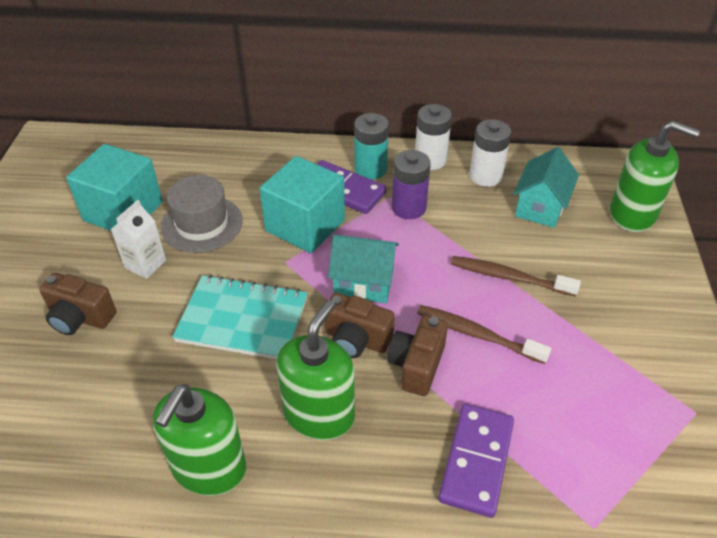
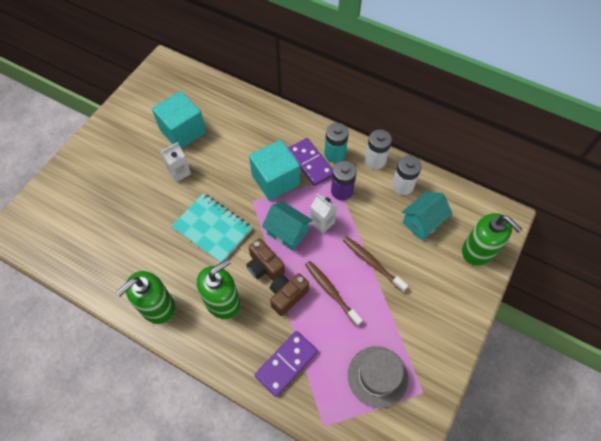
camera: 25 degrees right, 15 degrees up
brown camera [39,273,116,335] -> none
grey hat [161,175,243,253] -> grey hat moved to [348,346,408,408]
none -> white carton [310,194,337,234]

